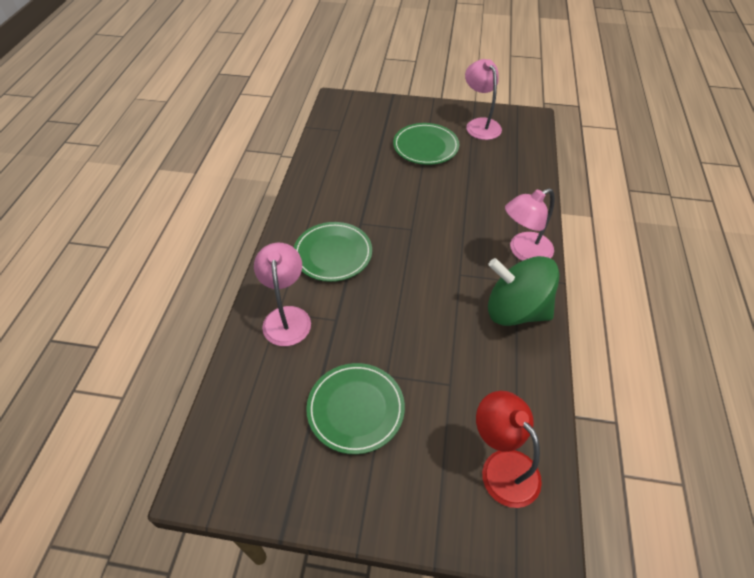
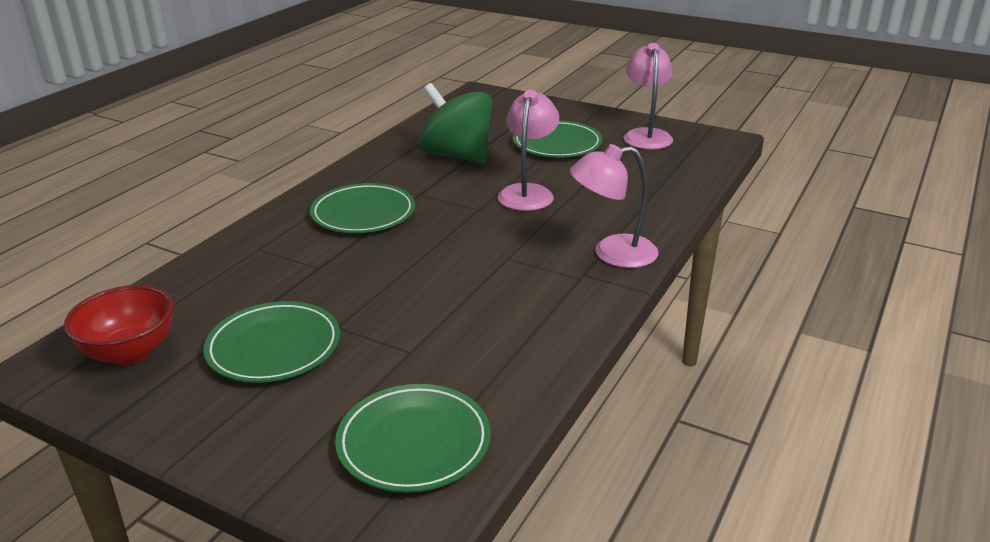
camera: 20 degrees right, 20 degrees down
pink lamp [254,243,311,346] -> pink lamp moved to [498,90,559,211]
red lamp [476,391,542,508] -> green plate [335,384,491,493]
green spinning top [488,256,560,326] -> green spinning top moved to [418,83,492,164]
none -> red bowl [64,285,174,365]

